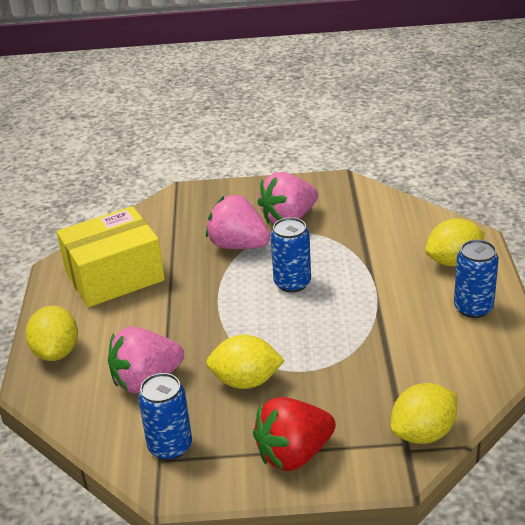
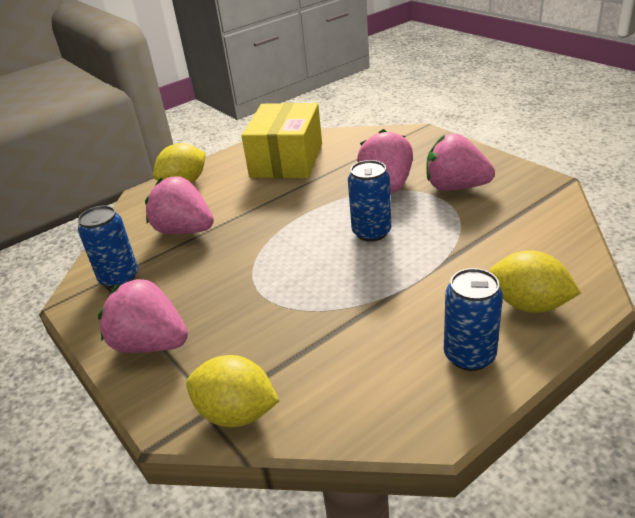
camera: 55 degrees right, 0 degrees up
yellow box [57,206,165,307] -> yellow box turned 75 degrees clockwise [241,103,322,178]
yellow lemon [206,335,285,389] -> none
red strawberry [253,397,336,471] -> pink strawberry [98,278,188,353]

